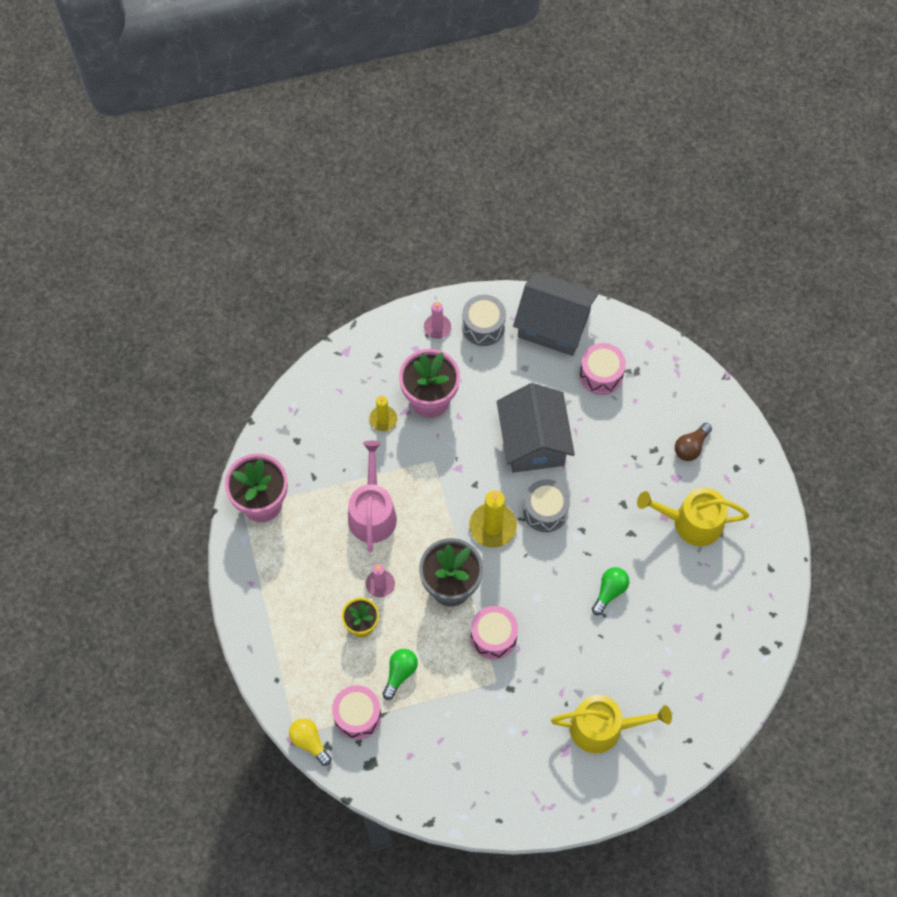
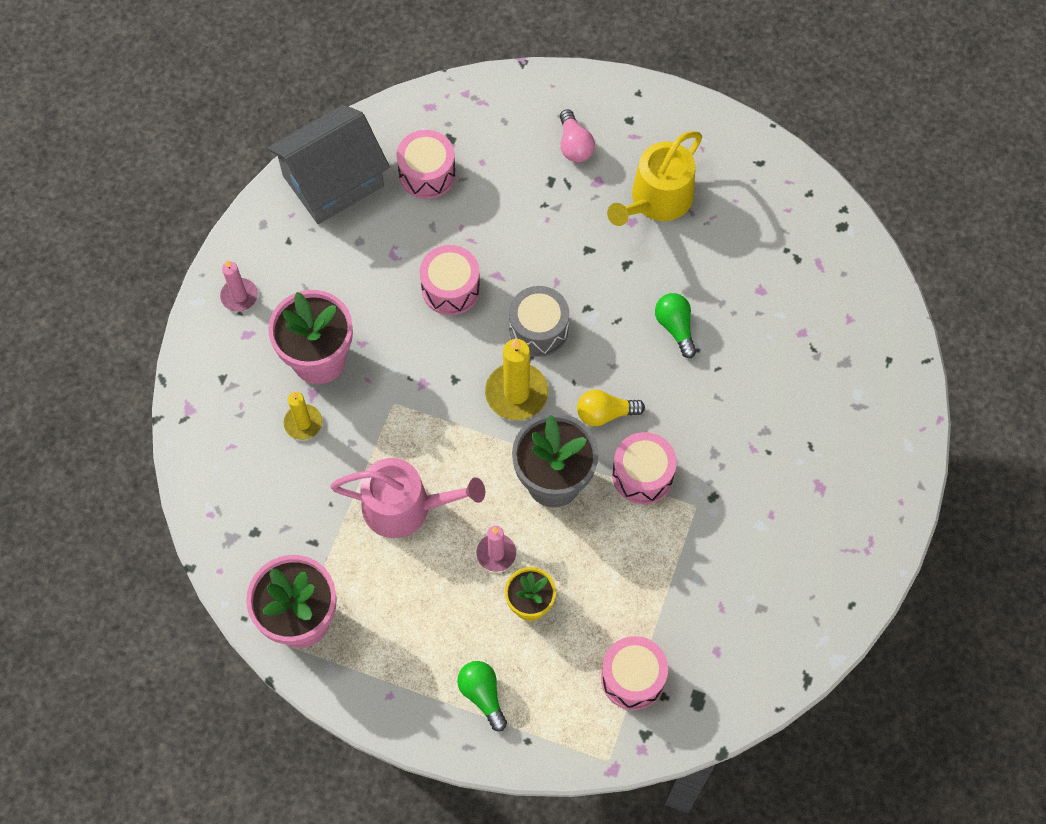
camera: 55 degrees left, 0 degrees up
yellow light bulb [289,718,332,766] -> yellow light bulb moved to [577,390,645,426]
pink watering can [348,441,397,552] -> pink watering can turned 150 degrees clockwise [330,458,485,538]
green light bulb [383,649,418,700] -> green light bulb moved to [457,661,507,731]
grey drum [462,295,506,346] -> none
grey house [497,383,575,473] -> pink drum [420,245,480,315]
yellow watering can [551,695,672,753] -> none
brown light bulb [675,423,712,461] -> pink light bulb [560,109,595,162]

